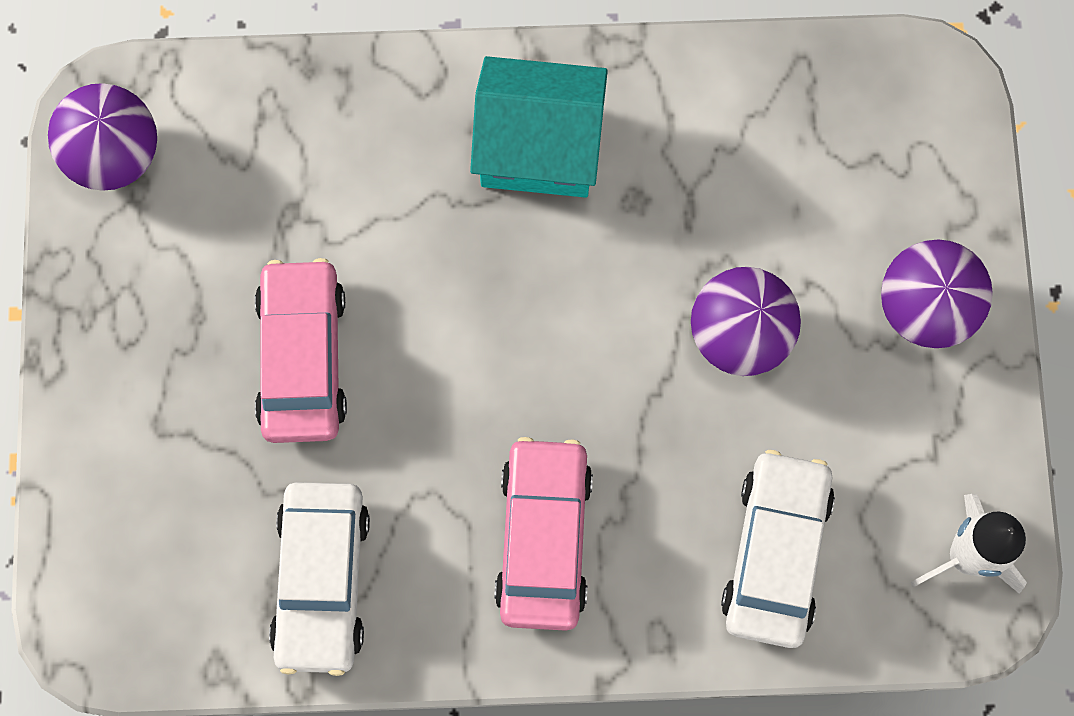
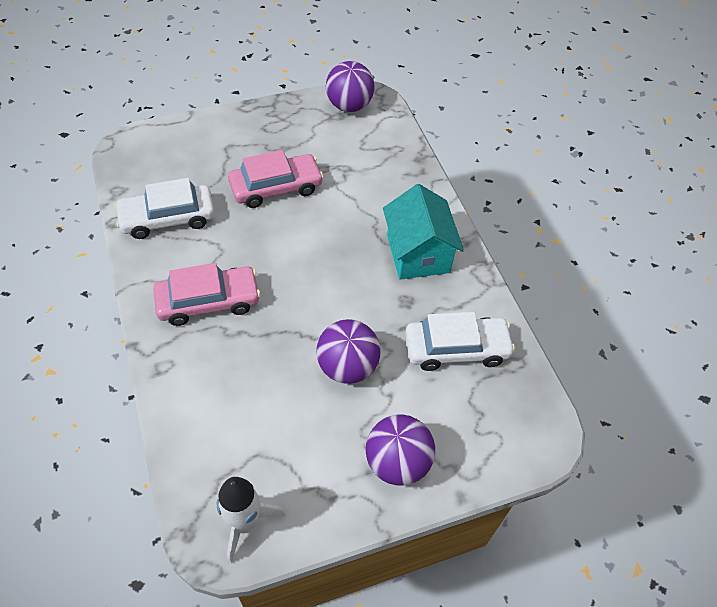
camera: 70 degrees right, 20 degrees down
white car [721,450,835,648] -> white car moved to [405,312,515,371]

